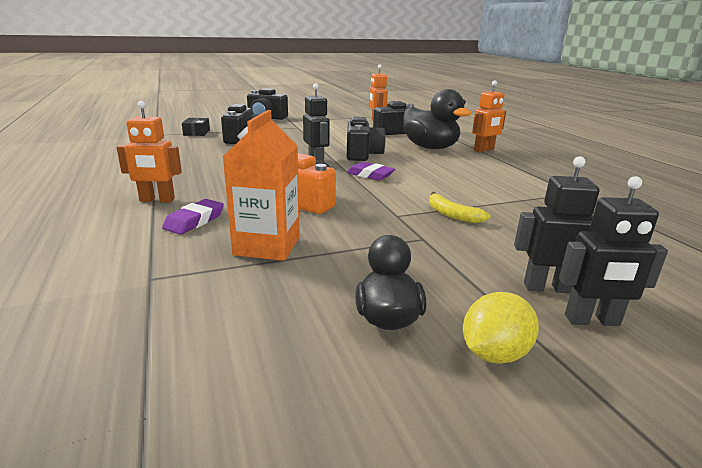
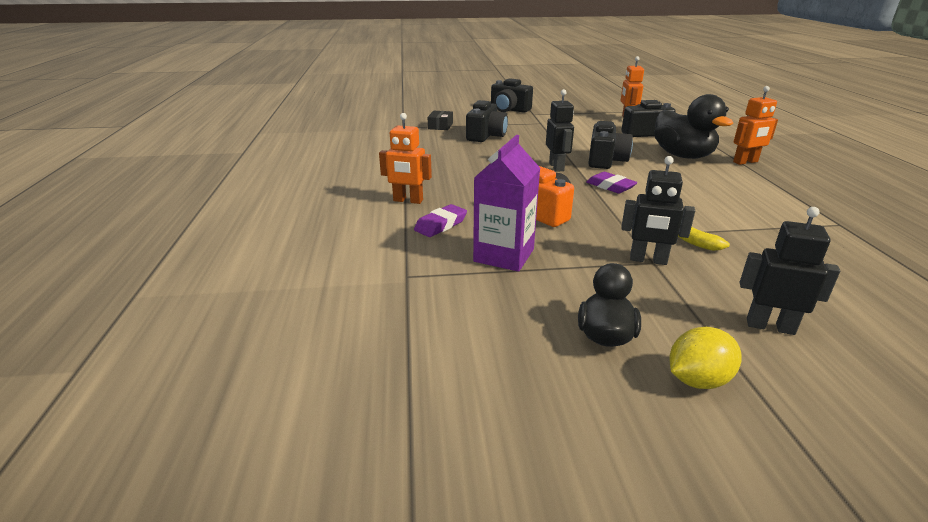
camera: 15 degrees right, 5 degrees up
orange carton [223,110,300,261] -> purple carton [473,135,540,272]
black robot [559,176,668,326] -> black robot moved to [621,156,695,265]

